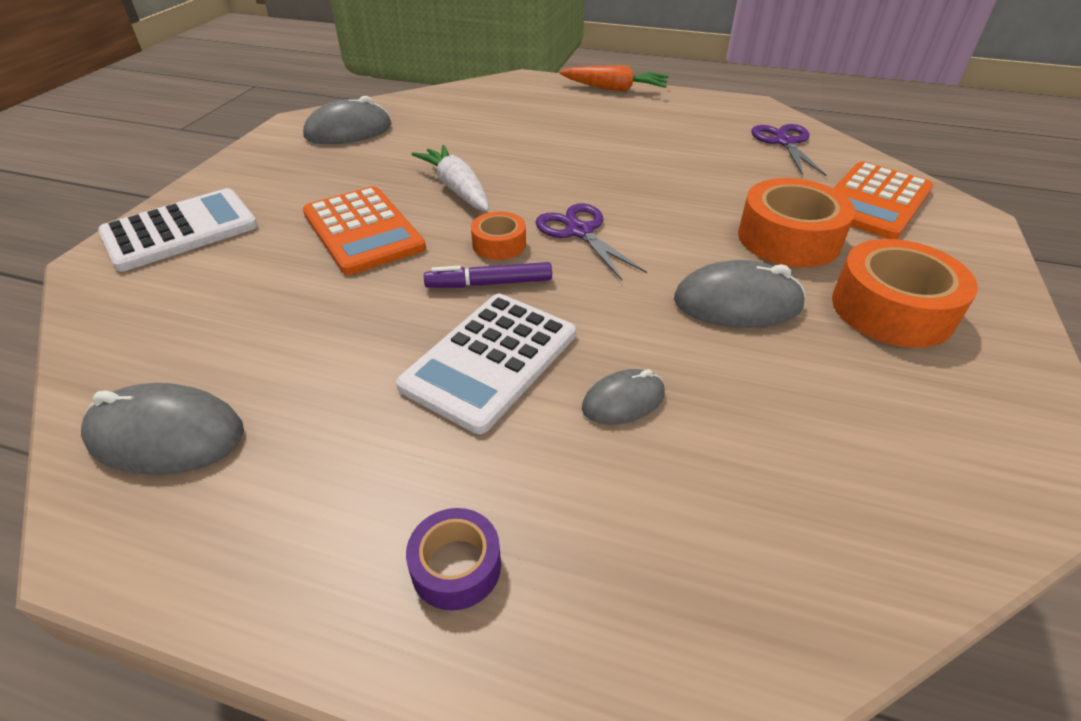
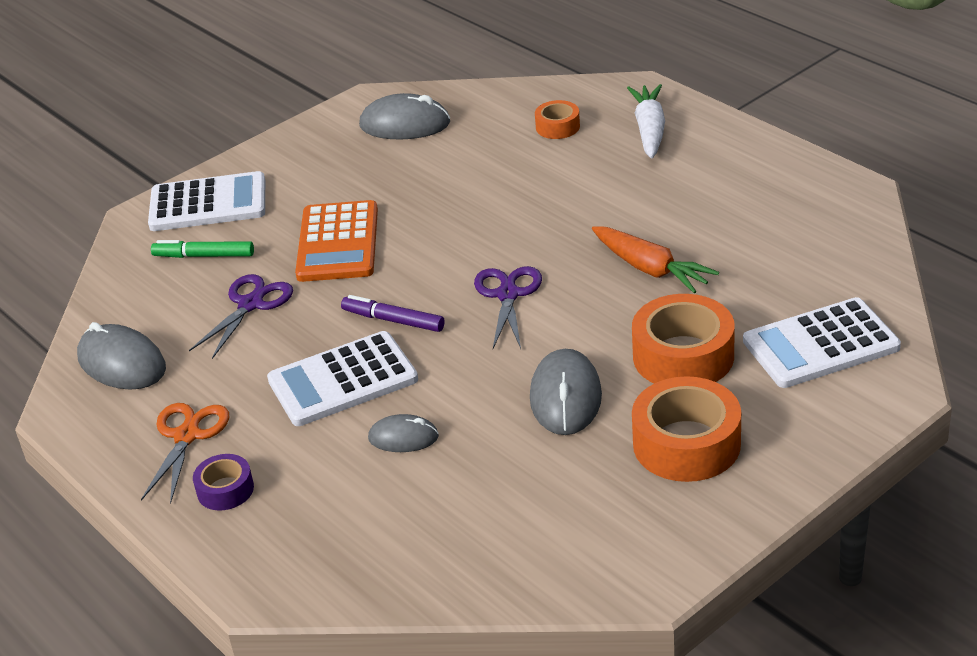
camera: 35 degrees right, 5 degrees down
white carrot [412,145,489,211] -> white carrot moved to [627,84,665,158]
orange tape [471,212,526,260] -> orange tape moved to [535,100,580,139]
orange carrot [559,65,669,91] -> orange carrot moved to [592,226,719,293]
grey mouse [674,260,805,328] -> grey mouse turned 60 degrees clockwise [530,349,602,435]
purple scissors [751,124,826,176] -> purple scissors moved to [189,274,293,359]
orange calculator [833,162,933,239] -> white calculator [743,297,901,388]
none -> orange scissors [141,403,229,504]
none -> green marker [151,240,254,258]

